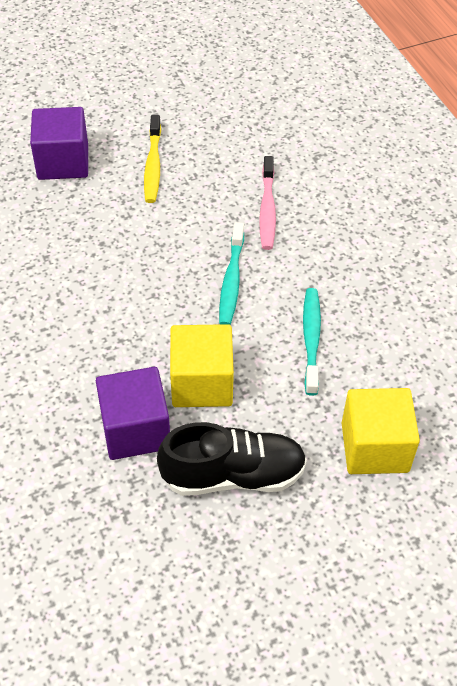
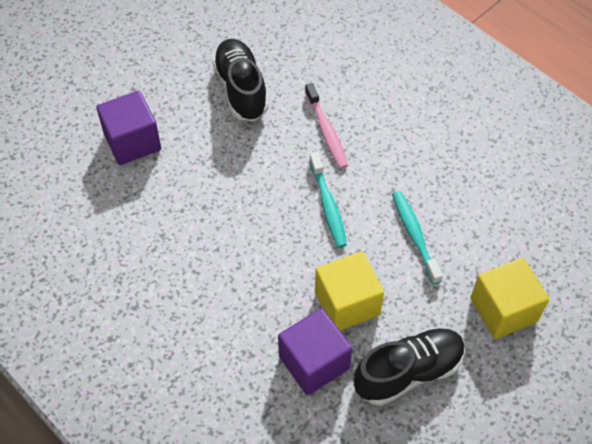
camera: 20 degrees left, 5 degrees up
yellow toothbrush [144,115,161,203] -> none
none -> black shoe [212,39,268,121]

